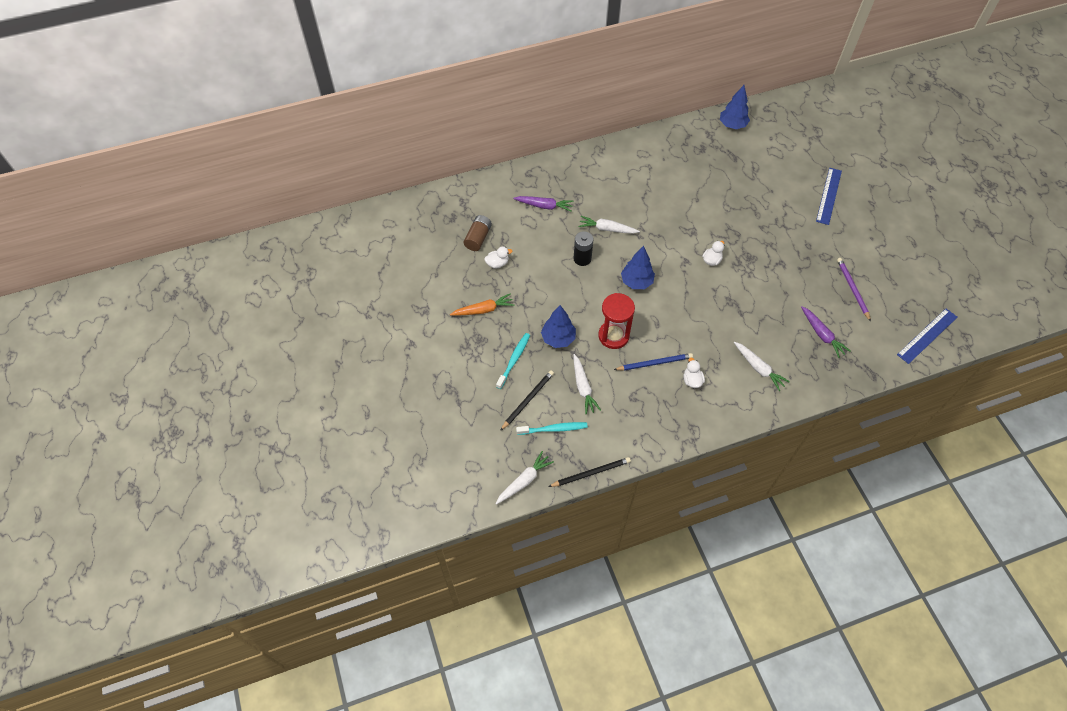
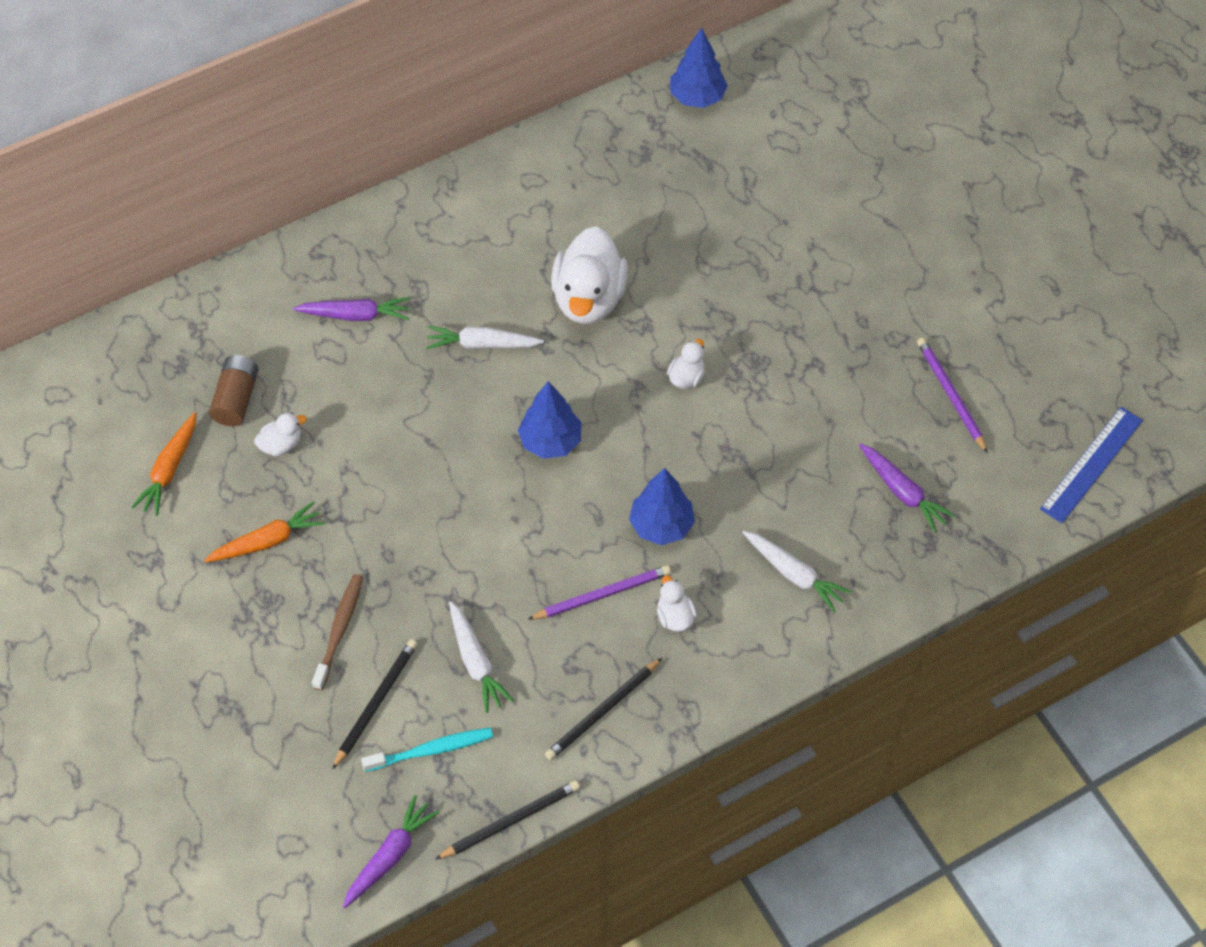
camera: 10 degrees left, 0 degrees up
turquoise toothbrush [496,333,530,389] -> brown toothbrush [312,574,363,690]
white carrot [496,451,554,505] -> purple carrot [343,795,440,909]
blue tree [541,305,576,348] -> blue tree moved to [629,468,695,545]
black battery [574,231,593,266] -> none
red hourglass [598,293,635,349] -> none
blue pencil [614,353,693,371] -> purple pencil [528,565,671,620]
blue ruler [816,168,842,225] -> none
none -> orange carrot [131,412,196,516]
none -> black pencil [545,658,662,760]
none -> white duck [551,226,628,324]

